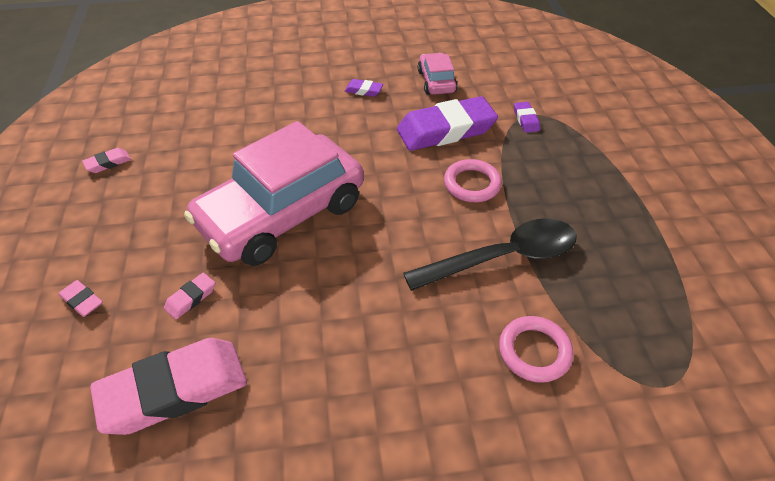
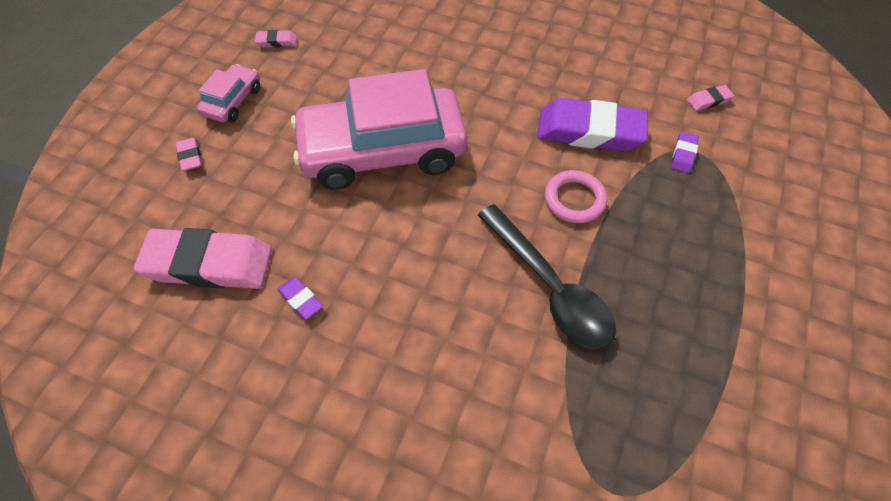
camera: 30 degrees right, 10 degrees up
pink eraser [164,273,215,320] -> pink eraser moved to [687,85,734,111]
purple eraser [345,79,383,97] -> purple eraser moved to [277,277,323,320]
black spoon [403,219,577,291] -> black spoon turned 45 degrees clockwise [478,204,616,349]
pink car [418,53,458,95] -> pink car moved to [197,64,260,123]
pink ring [499,316,573,383] -> none

